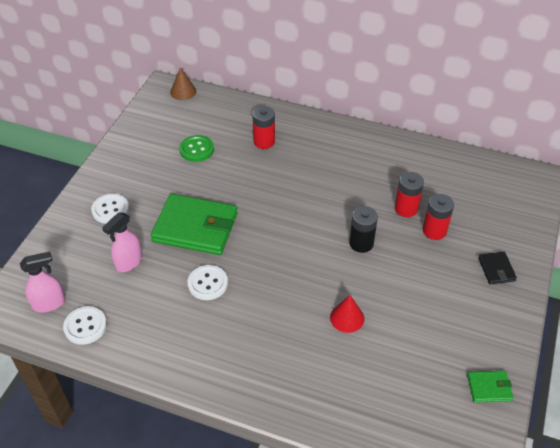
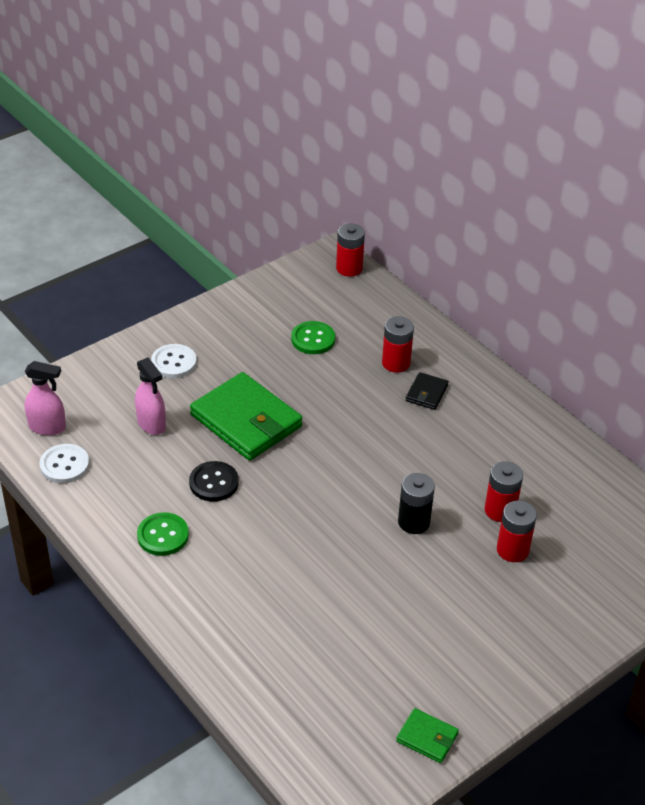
camera: 30 degrees right, 5 degrees down
pink spray bottle [102,212,142,272] -> pink spray bottle turned 105 degrees counterclockwise [135,357,166,435]
brown cone [170,67,196,100] -> red battery [336,224,365,277]
white button [187,265,228,300] -> black button [189,461,239,502]
red cone [330,295,364,333] -> none
black wallet [478,252,517,285] -> black wallet moved to [405,372,449,410]
none -> green button [137,512,189,556]

